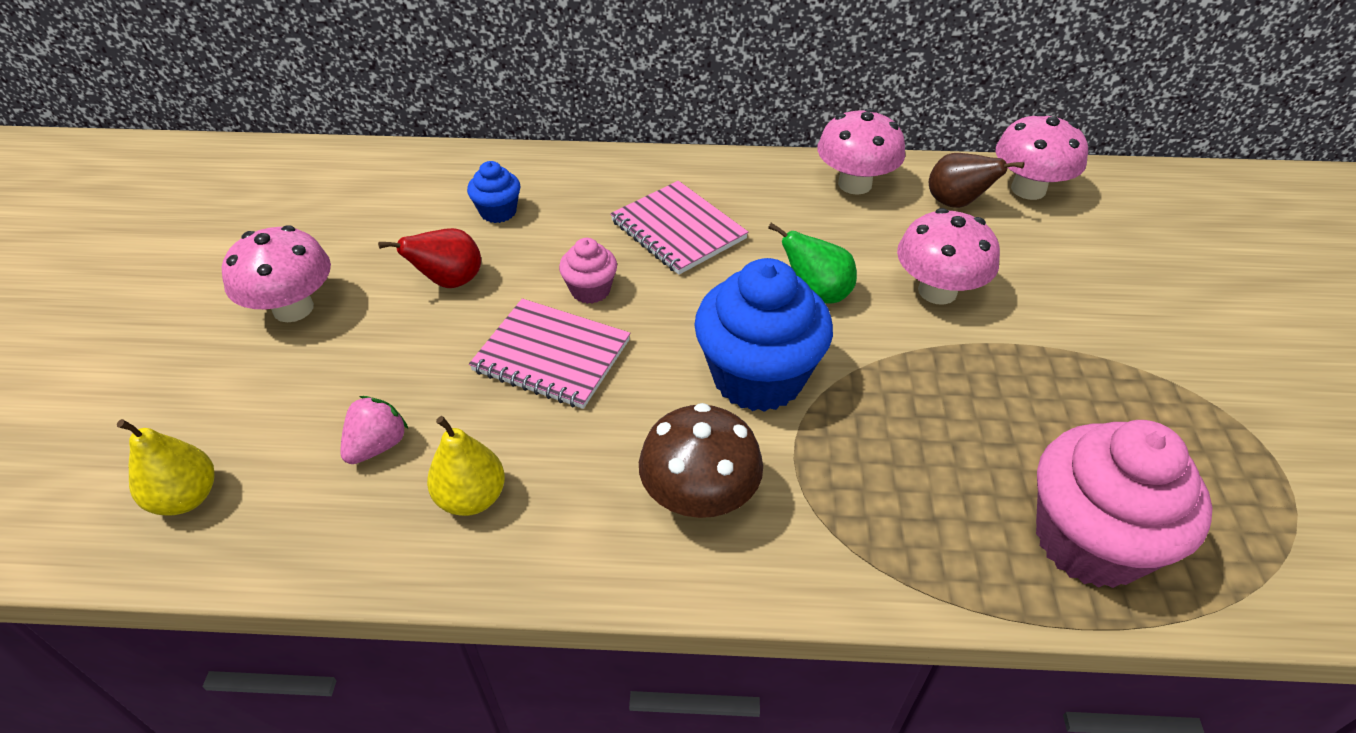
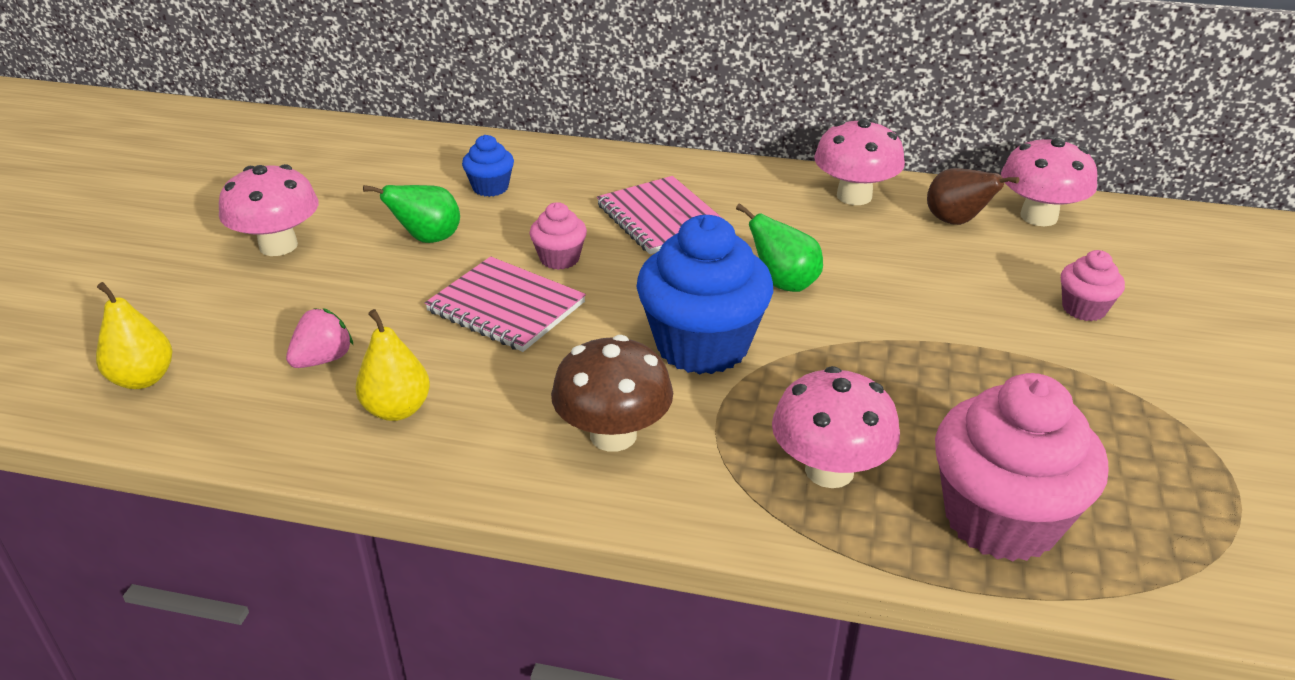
camera: 10 degrees right, 10 degrees down
red pear [378,228,481,288] -> green pear [363,185,460,243]
pink mushroom [897,208,1000,305] -> pink mushroom moved to [772,366,900,488]
none -> pink cupcake [1061,250,1125,321]

